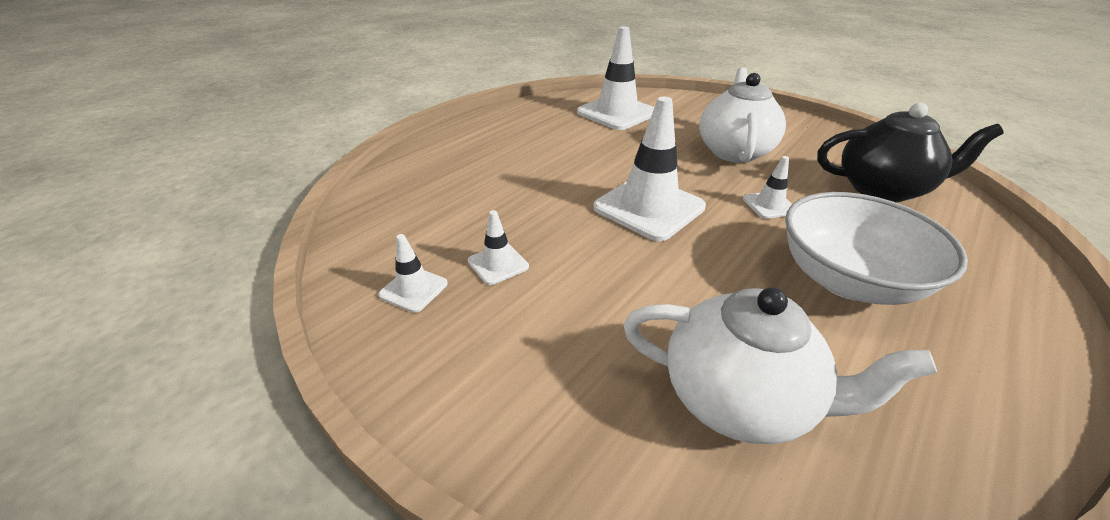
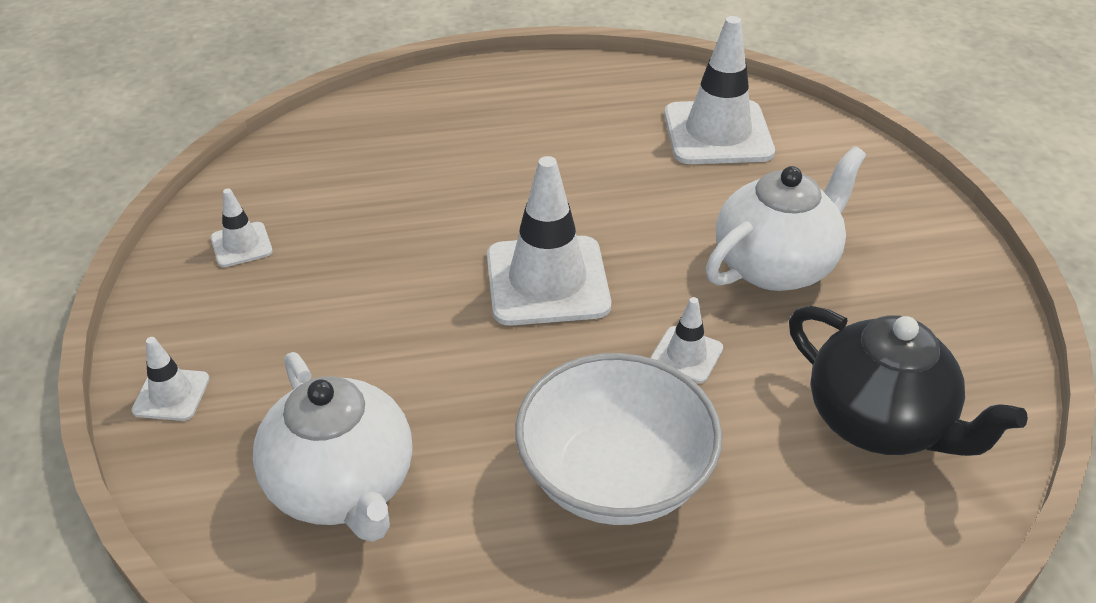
camera: 40 degrees right, 5 degrees up
white traffic cone [468,210,529,285] -> white traffic cone moved to [131,337,210,421]

